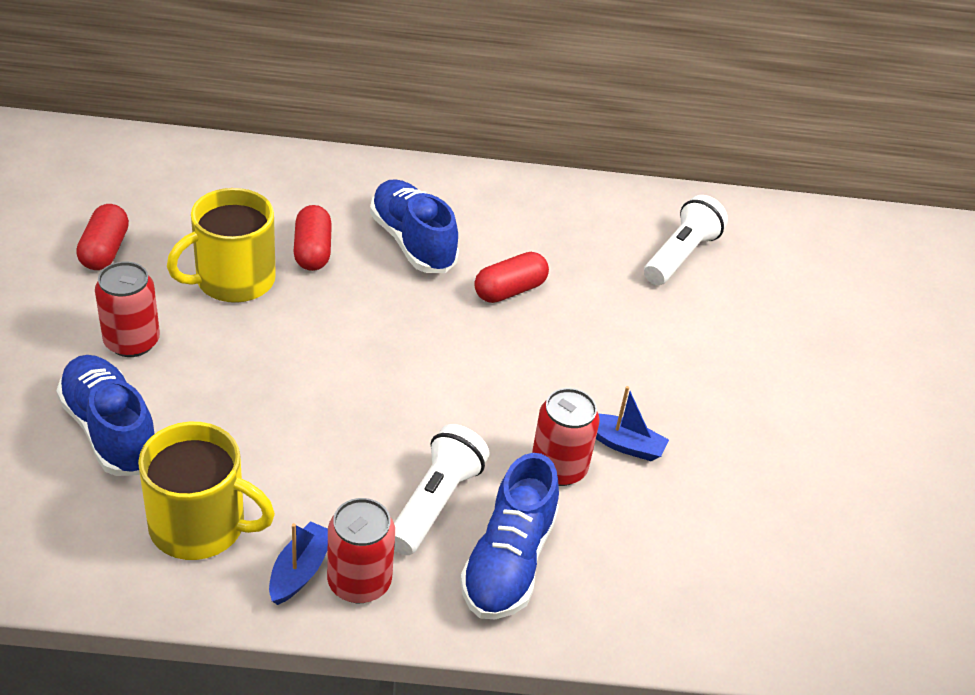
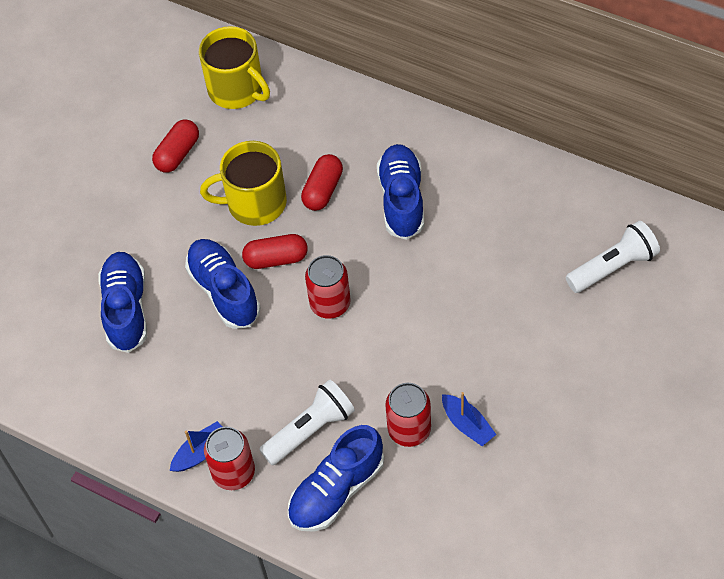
camera: 35 degrees right, 15 degrees up
red can [95,262,160,357] -> red can moved to [305,255,351,319]
yellow mug [138,422,275,560] -> yellow mug moved to [199,26,270,109]
red capsule [474,252,549,303] -> red capsule moved to [242,234,308,269]
none -> blue shoe [185,239,261,329]

